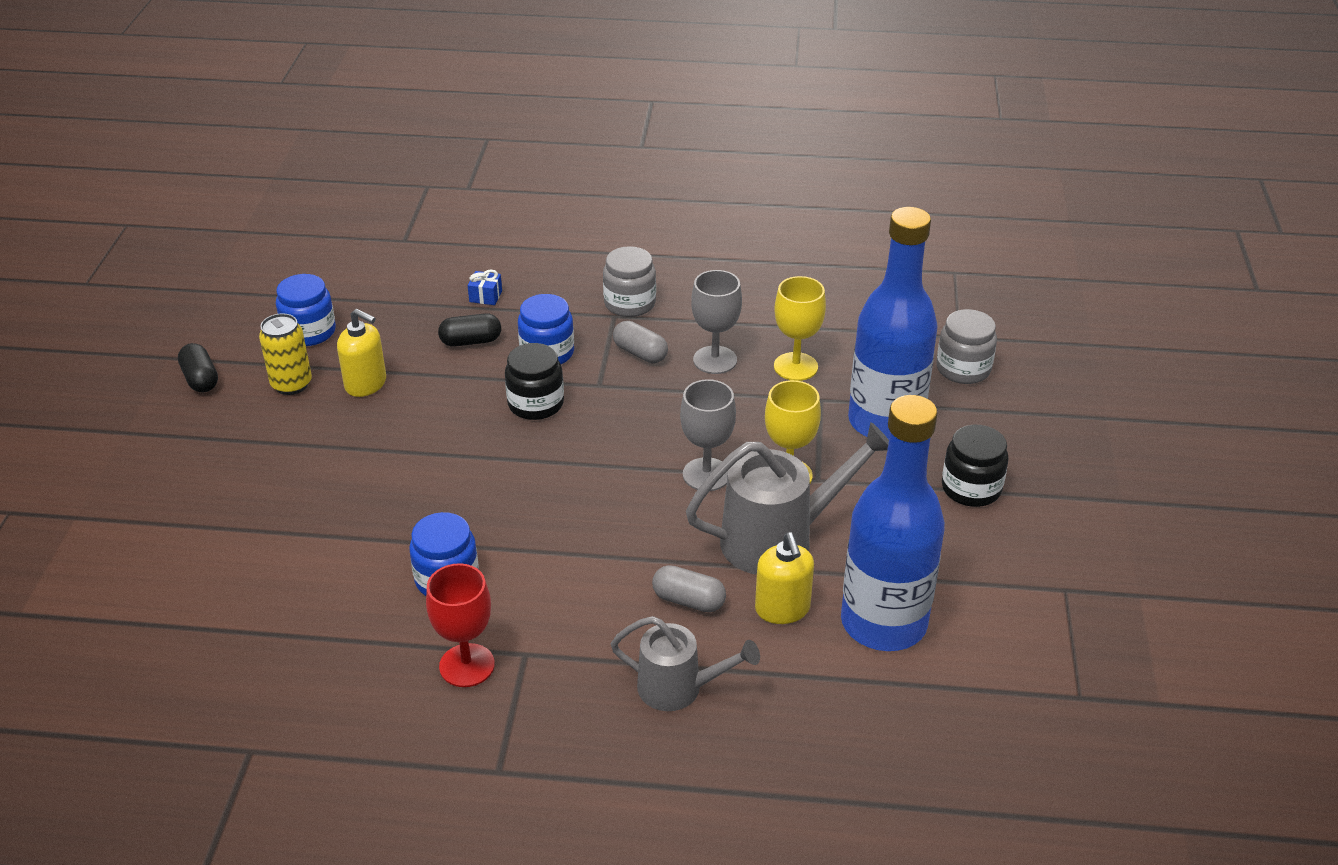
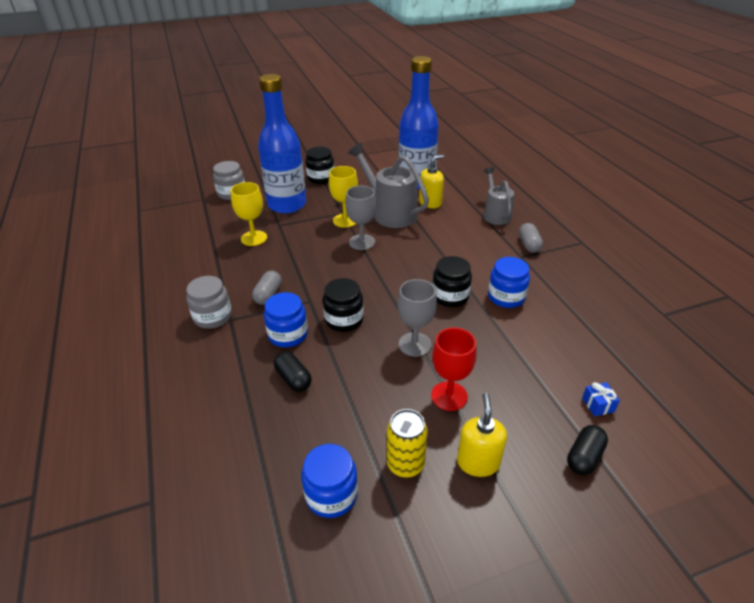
camera: 115 degrees left, 0 degrees up
black capsule [178,343,218,392] -> black capsule moved to [567,425,608,475]
yellow soap dispenser [337,309,386,397] -> yellow soap dispenser moved to [457,393,507,477]
red goblet [426,563,495,687] -> red goblet moved to [431,327,477,411]
blue gift [468,270,502,305] -> blue gift moved to [582,382,620,416]
grey capsule [652,565,726,612] -> grey capsule moved to [519,223,543,253]
grey goblet [691,270,742,374] -> grey goblet moved to [397,279,437,357]
none -> black jar [432,256,472,307]

